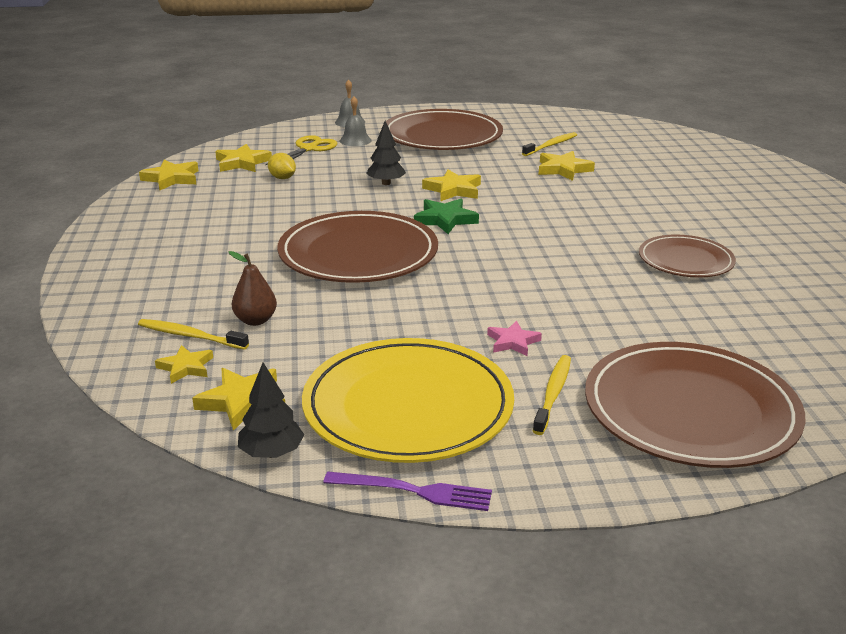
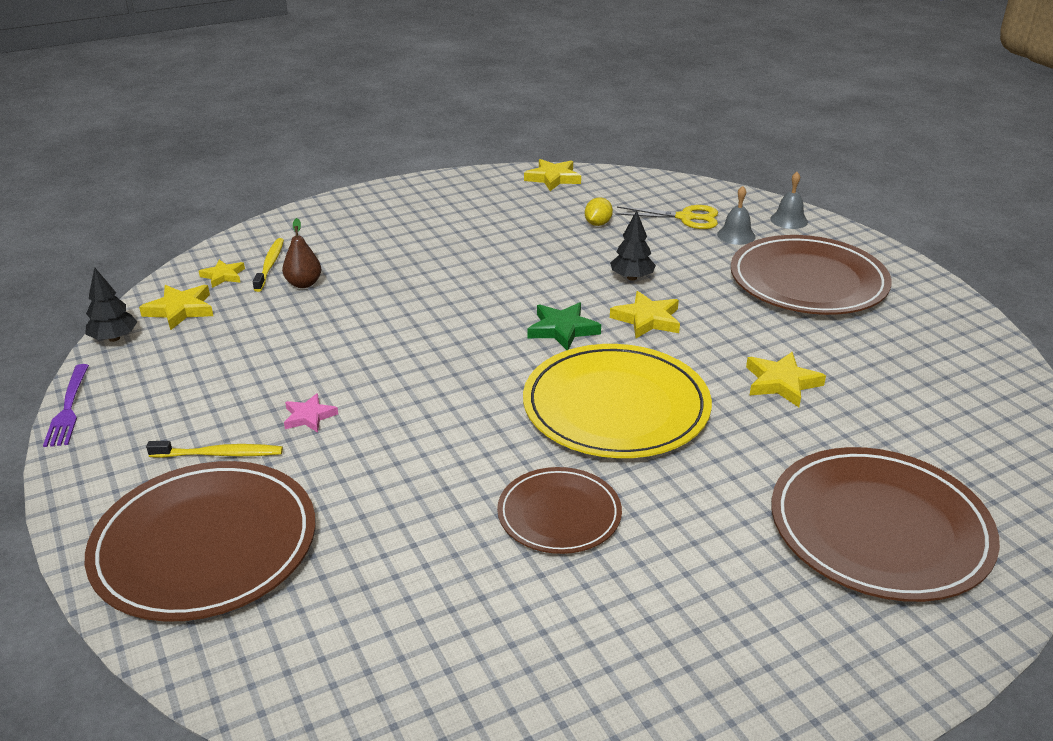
camera: 70 degrees right, 5 degrees up
yellow star [215,144,272,172] -> none
brown plate [277,211,438,283] -> brown plate moved to [771,447,1000,602]
yellow plate [302,338,514,463] -> yellow plate moved to [523,344,712,458]
yellow toothbrush [522,132,577,156] -> none

